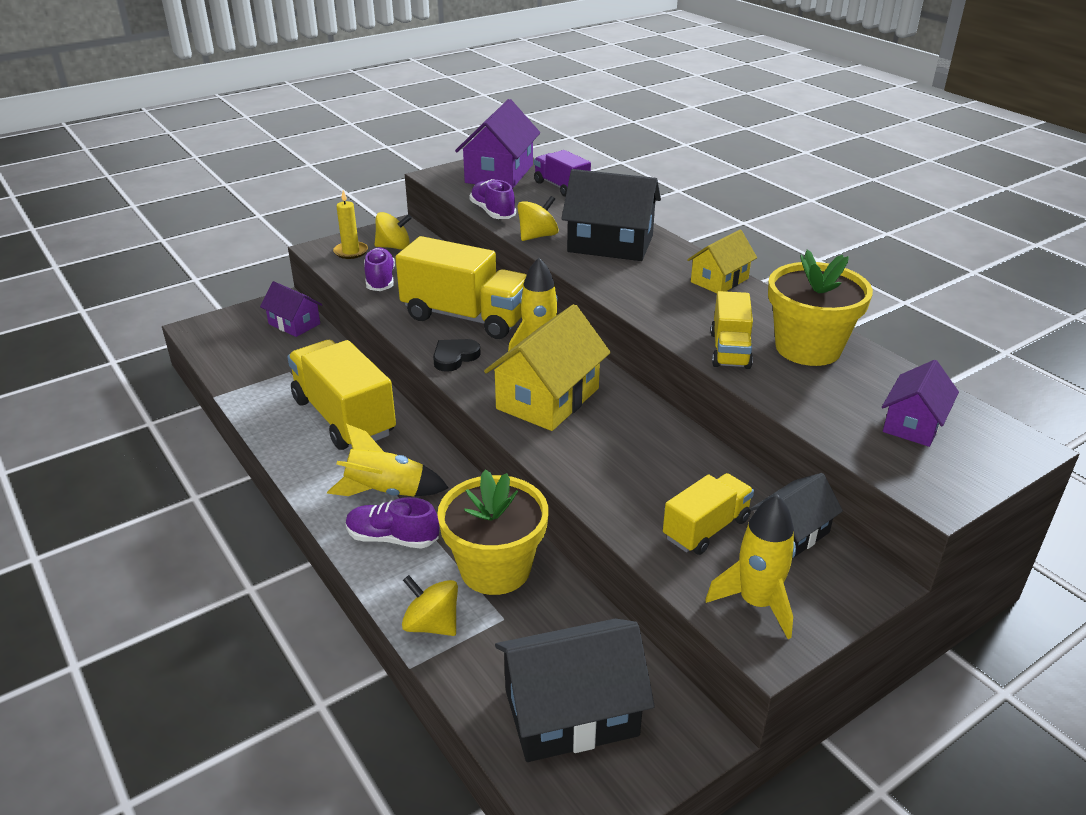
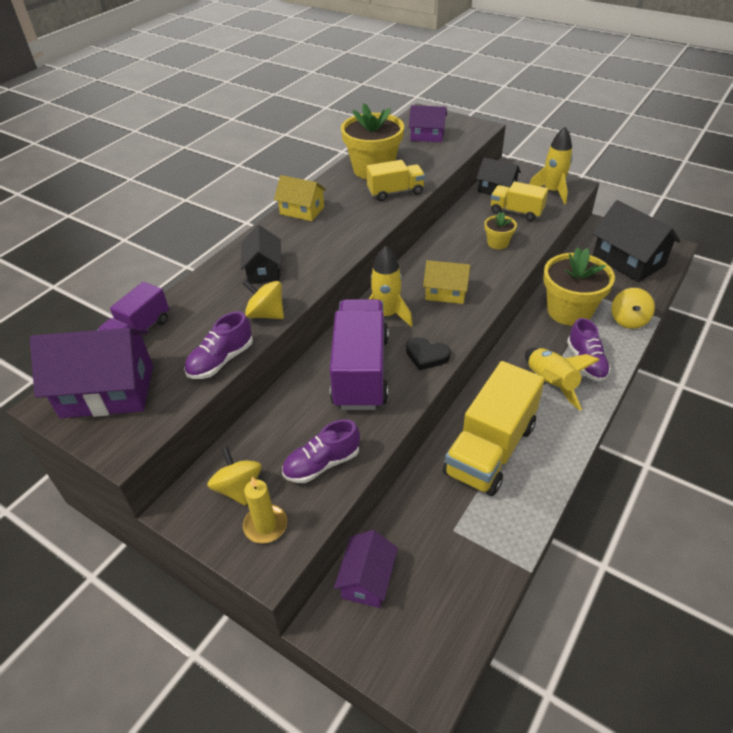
camera: 110 degrees left, 10 degrees up
yellow truck [395,236,527,339] -> purple truck [330,299,389,410]
yellow house [484,304,611,431] -> yellow house [423,260,471,304], size x0.59
black house [561,169,661,261] -> black house [240,225,281,284], size x0.59
none -> yellow flower pot [484,212,517,249]

